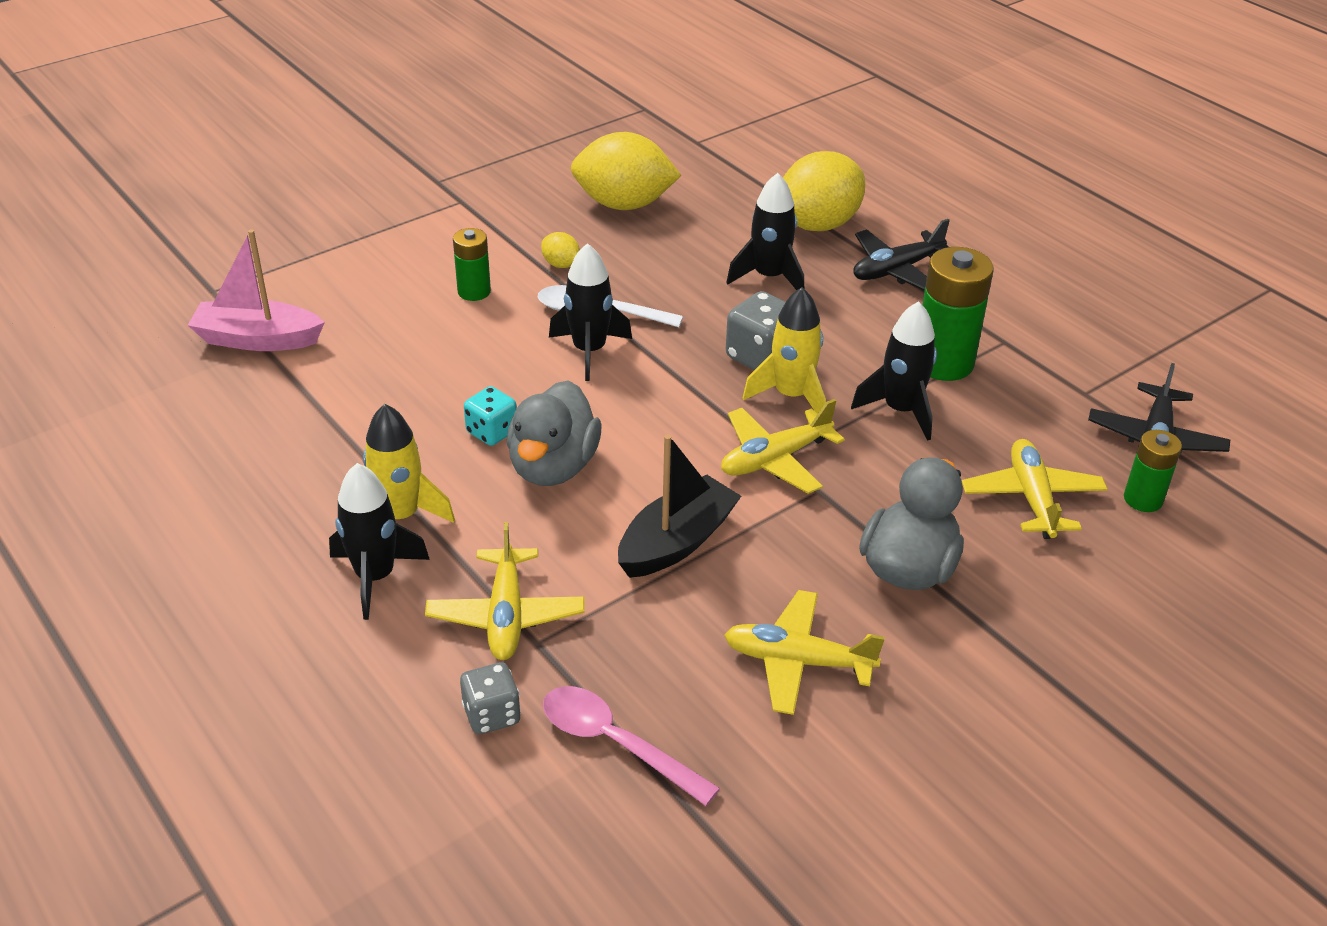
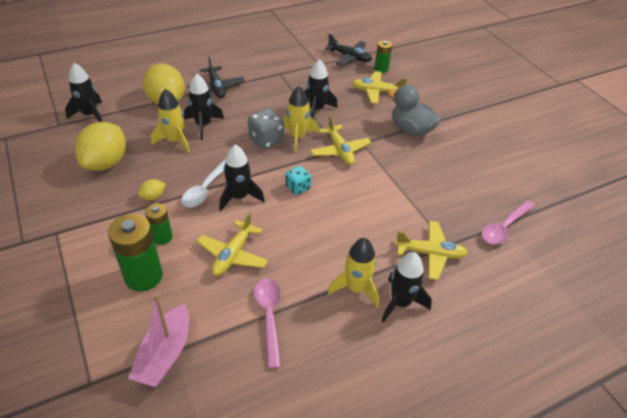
camera: 80 degrees left, 5 degrees up
grey dice [460,662,521,734] -> none
turquoise dice [464,386,517,446] -> turquoise dice moved to [285,166,311,195]
grey duck [507,380,601,486] -> none
black boat [618,434,741,578] -> none
yellow plane [724,590,885,715] -> yellow plane moved to [197,212,268,276]
green battery [922,247,994,381] -> green battery moved to [108,214,163,291]
none -> black rocket [65,63,103,122]
none -> yellow rocket [151,89,190,153]
none -> pink spoon [254,278,281,369]

